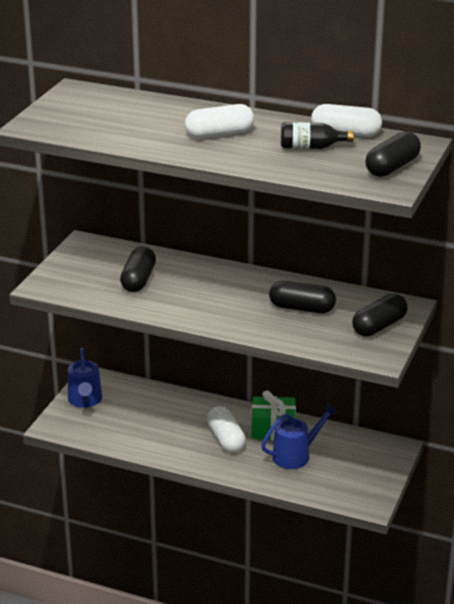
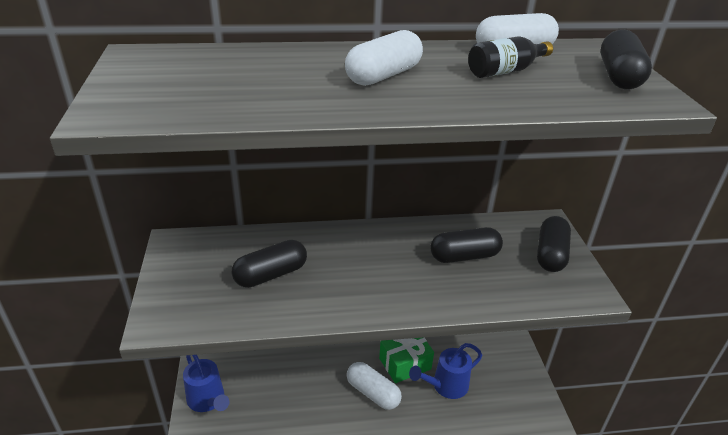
camera: 30 degrees left, 5 degrees up
black capsule [120,246,156,292] -> black capsule turned 75 degrees clockwise [232,240,307,288]
blue watering can [261,403,338,469] -> blue watering can turned 150 degrees counterclockwise [409,343,482,399]

